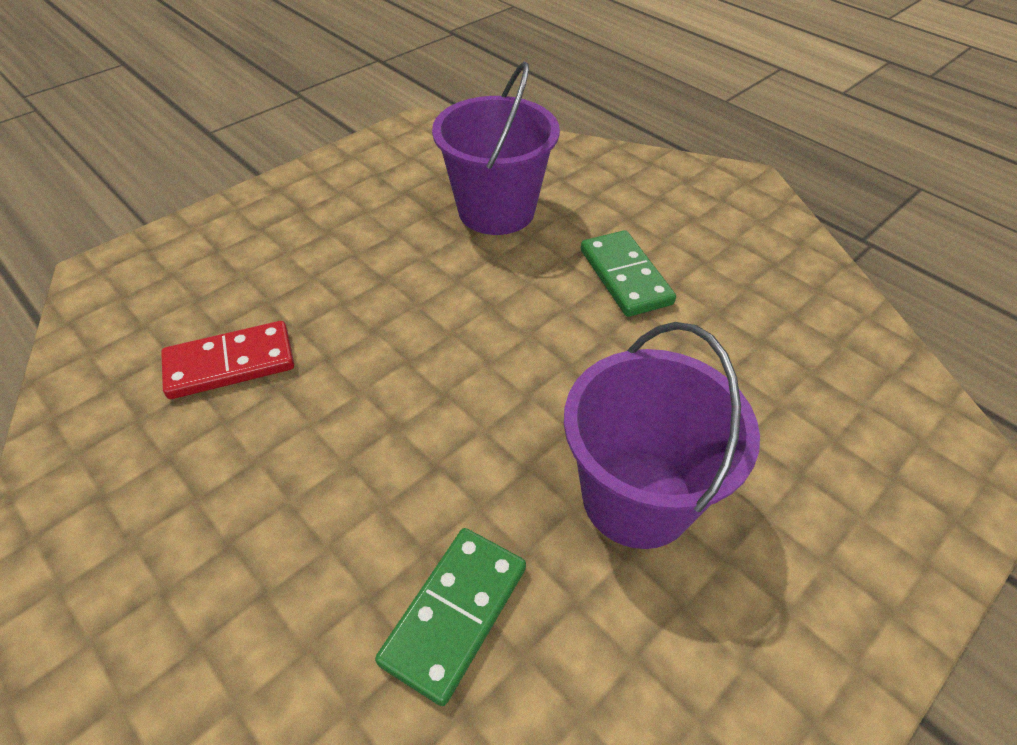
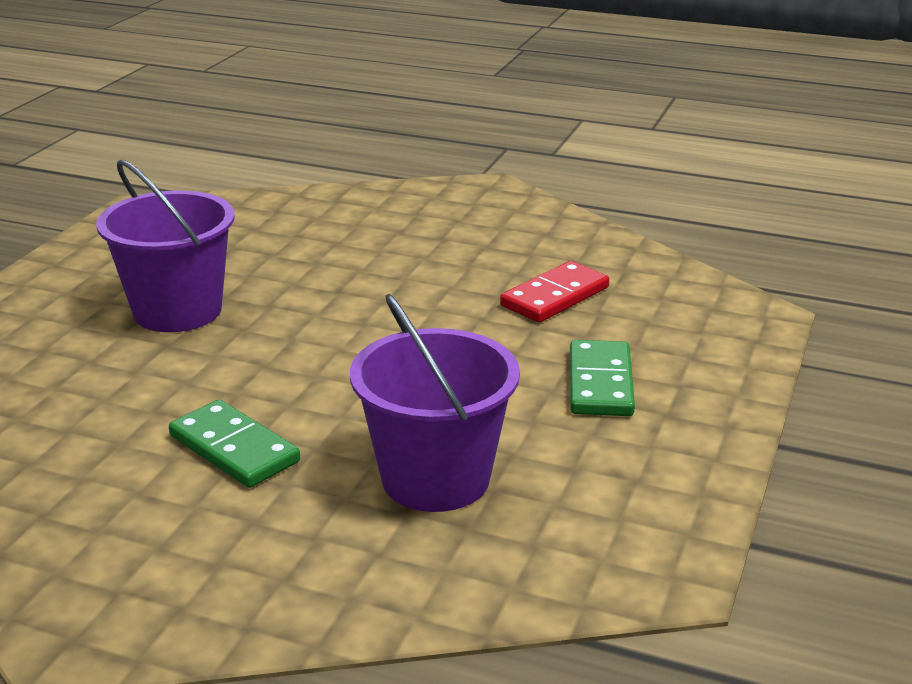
camera: 155 degrees right, 20 degrees down
green domino [375,528,526,706] -> green domino moved to [570,340,635,416]

